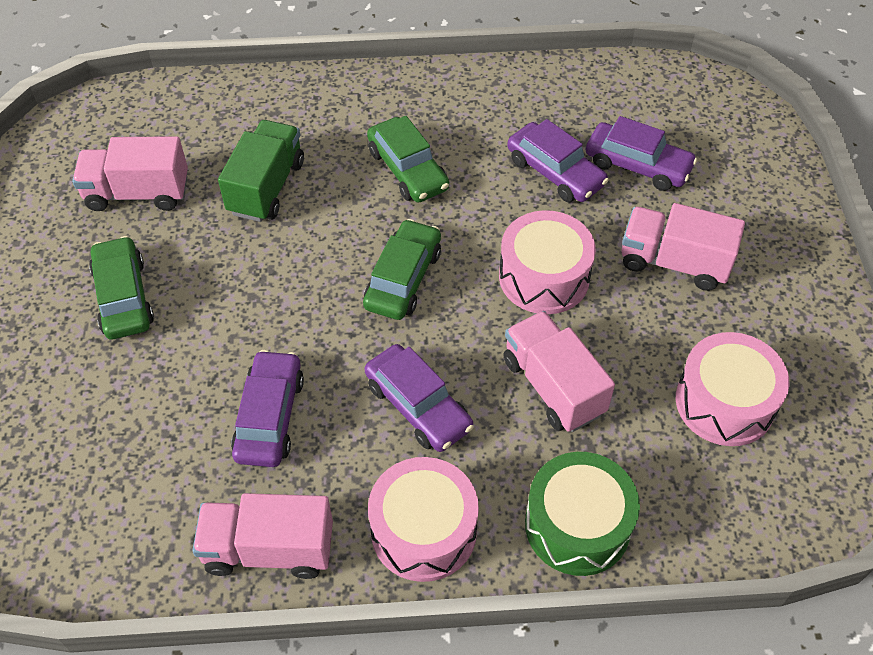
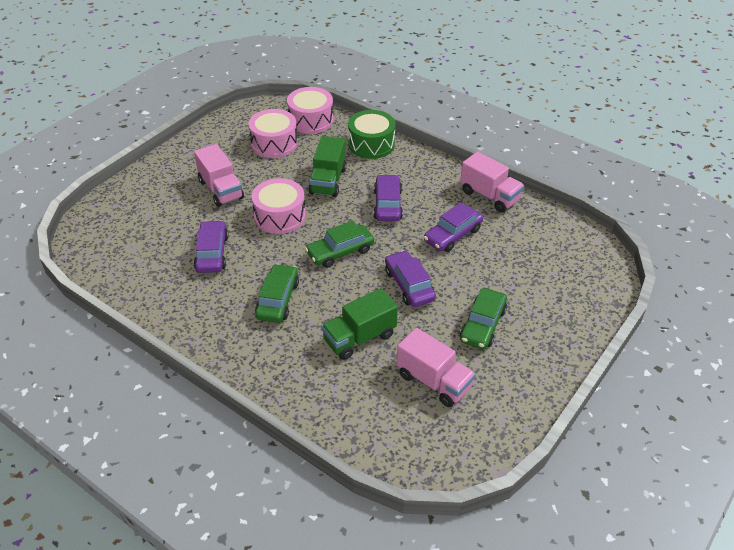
camera: 140 degrees left, 10 degrees down
pink drum [368,457,479,582] -> pink drum moved to [287,87,333,134]
pink truck [503,311,615,432] -> green truck [308,136,347,197]
purple car [586,116,698,191] -> purple car moved to [385,250,436,307]

